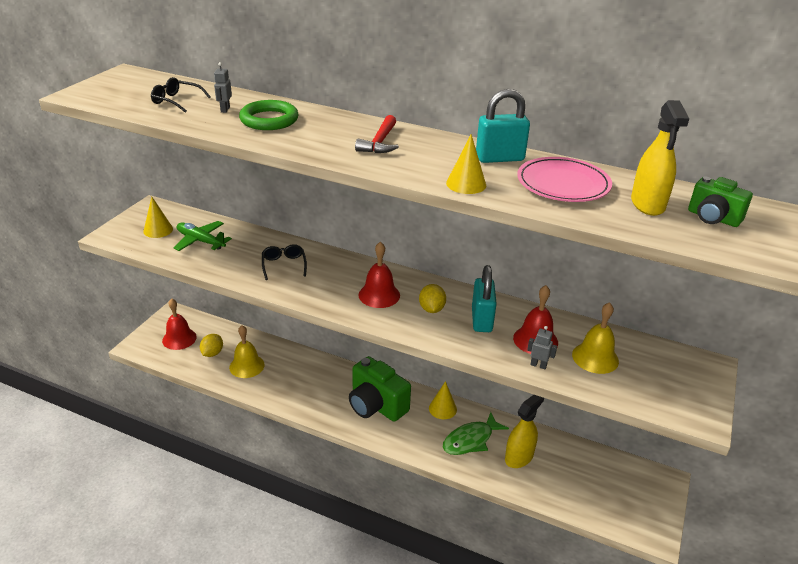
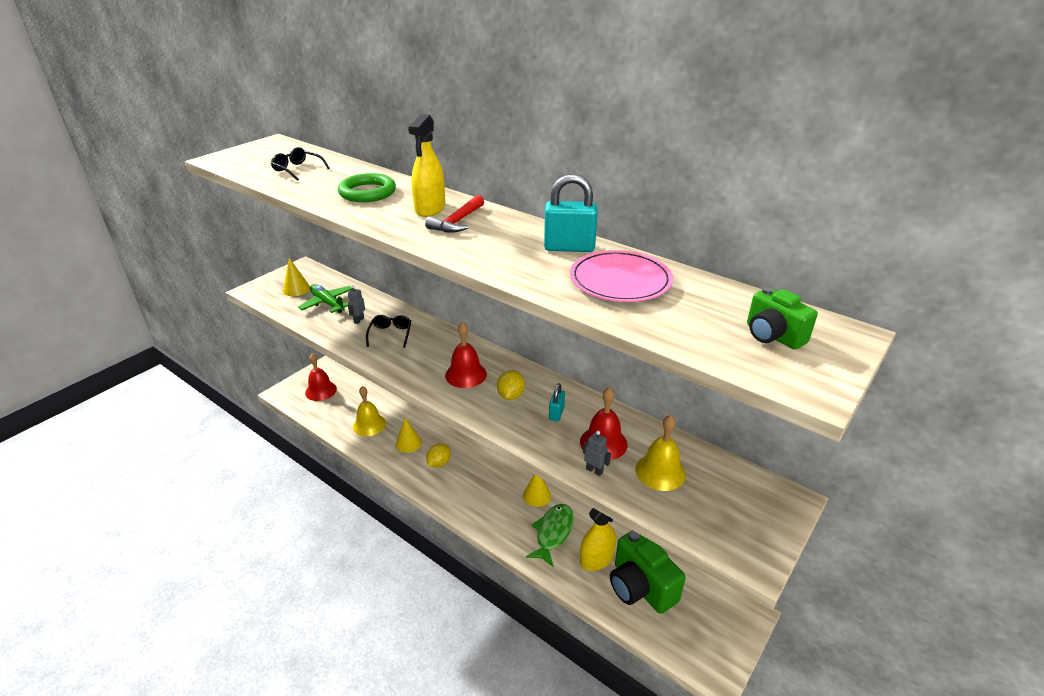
camera: 15 degrees right, 0 degrees up
yellow lemon [200,334,223,357] -> yellow lemon moved to [426,443,451,468]
grey robot [214,62,232,113] -> grey robot moved to [348,285,365,324]
green camera [349,356,411,422] -> green camera moved to [610,530,686,614]
green fish [443,412,509,455] -> green fish turned 135 degrees clockwise [526,504,574,567]
yellow cone [446,134,486,194] -> yellow cone moved to [396,418,422,453]
turquoise padlock [472,265,497,332] -> turquoise padlock [549,383,565,422], size x0.56
yellow spray bottle [631,100,689,216] -> yellow spray bottle moved to [408,114,445,217]

